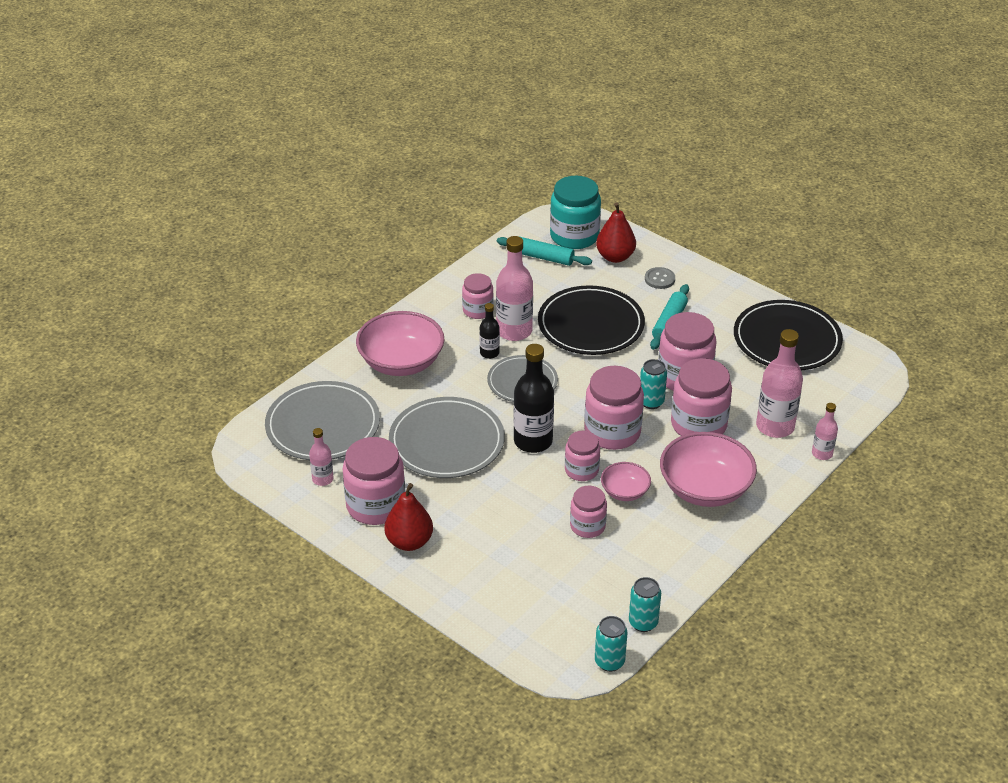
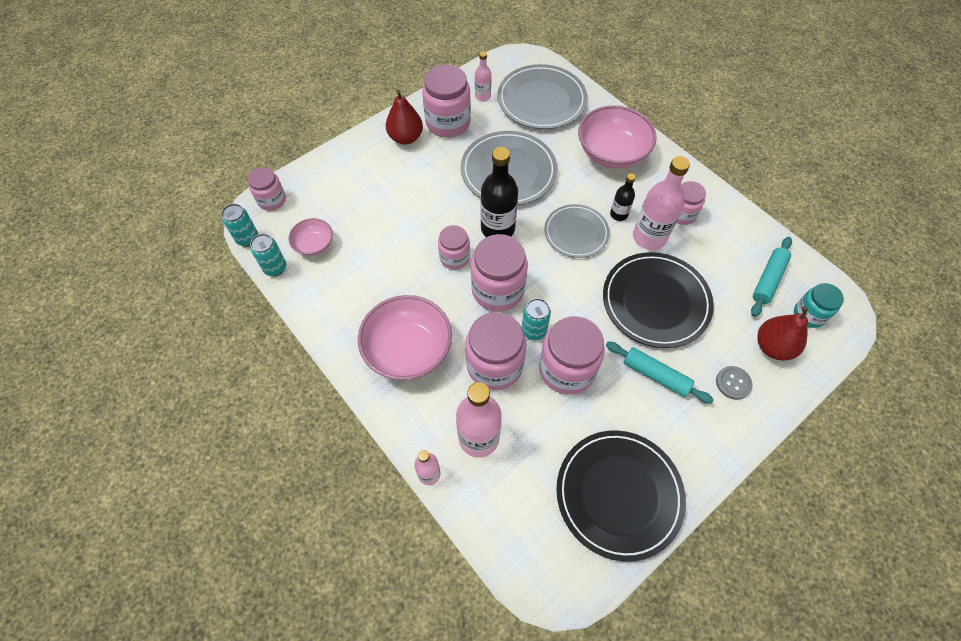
camera: 100 degrees right, 20 degrees up
turquoise jar [550,176,601,249] -> turquoise jar [794,283,844,328], size x0.59
pink jar [570,486,607,538] -> pink jar moved to [248,167,286,211]
pink bowl [601,462,651,501] -> pink bowl moved to [289,218,333,256]

